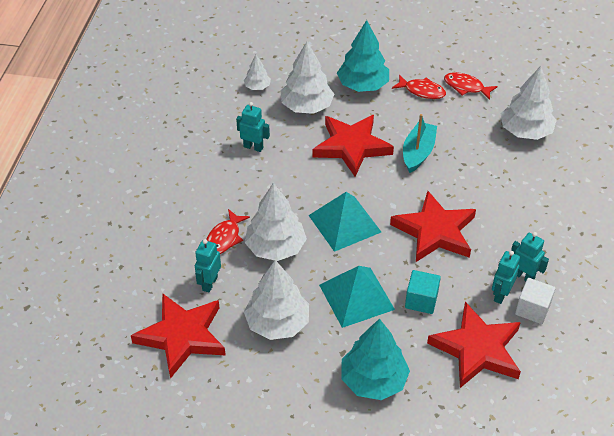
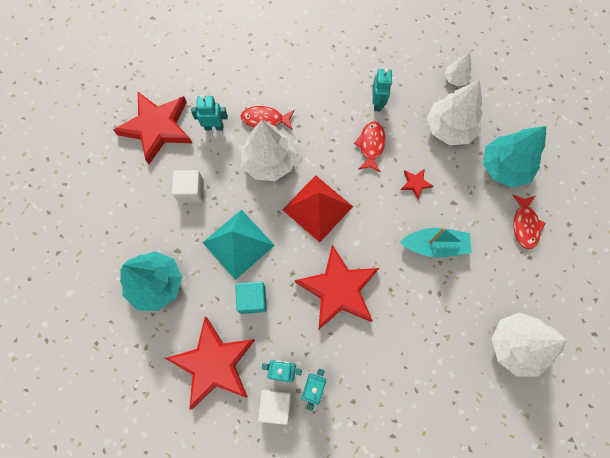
camera: 70 degrees right, 25 degrees up
white tree [244,260,309,340] -> white cube [172,170,204,203]
turquoise pyramid [309,192,381,252] -> red pyramid [282,175,353,242]
red star [313,115,394,177] -> red star [401,169,433,199], size x0.41
red fish [444,72,498,100] -> red fish moved to [354,121,385,172]

